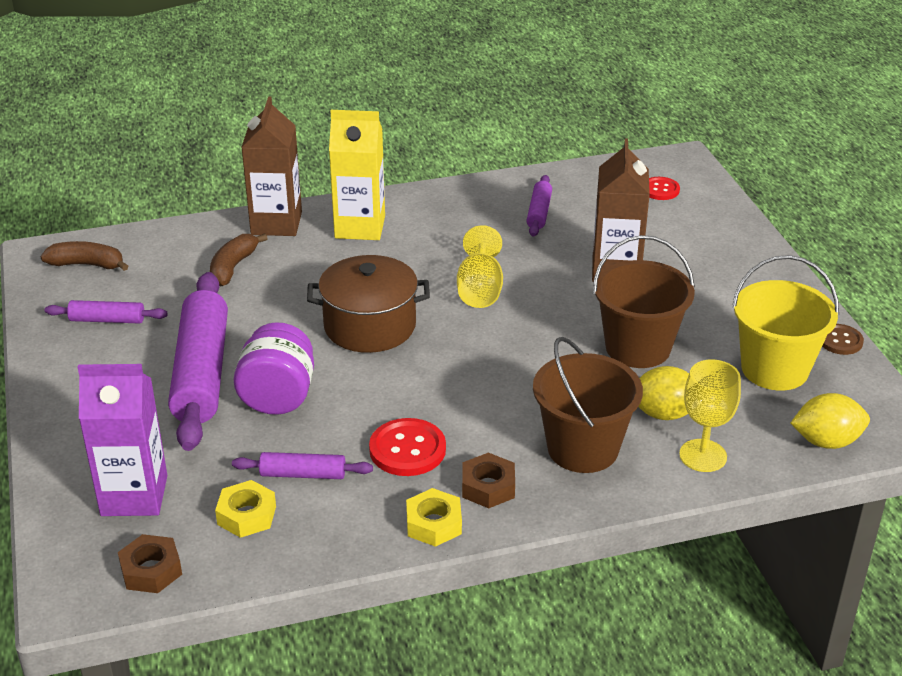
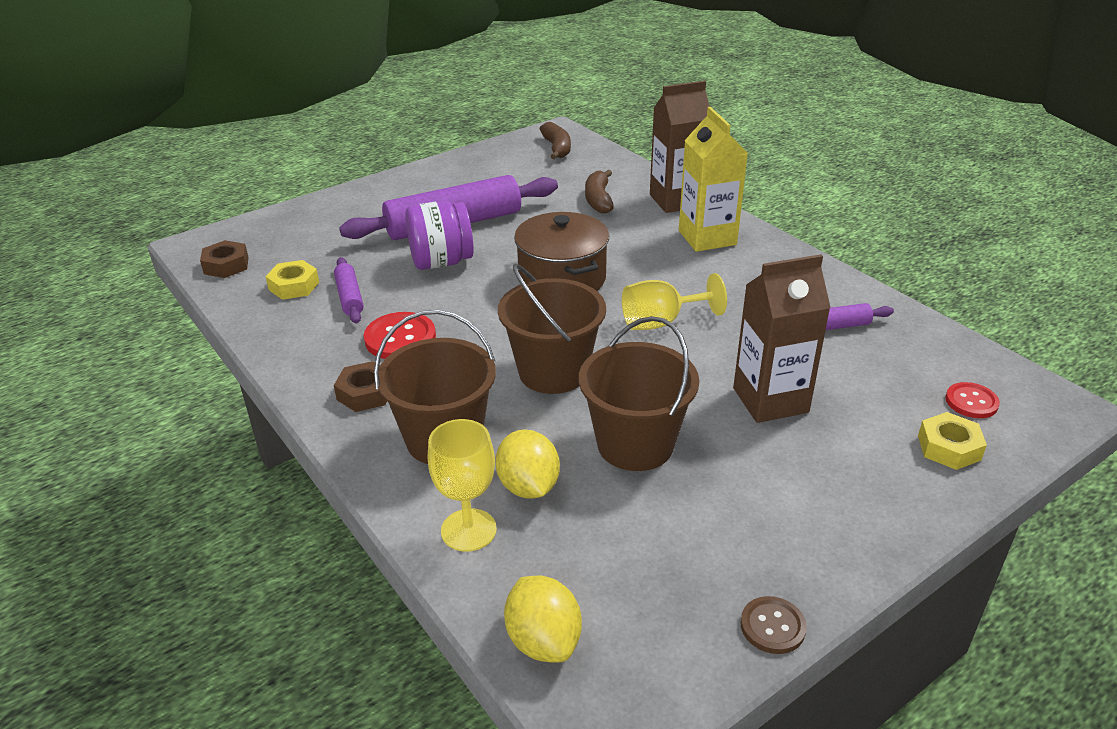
camera: 70 degrees right, 0 degrees up
purple rolling pin [45,300,167,324] -> none
purple carton [77,364,167,516] -> none
brown banana [210,233,268,286] -> brown banana turned 90 degrees counterclockwise [585,170,614,214]
yellow nut [406,488,462,547] -> yellow nut moved to [918,412,987,470]
yellow bucket [732,255,839,391] -> none
none -> brown bucket [498,264,606,394]

